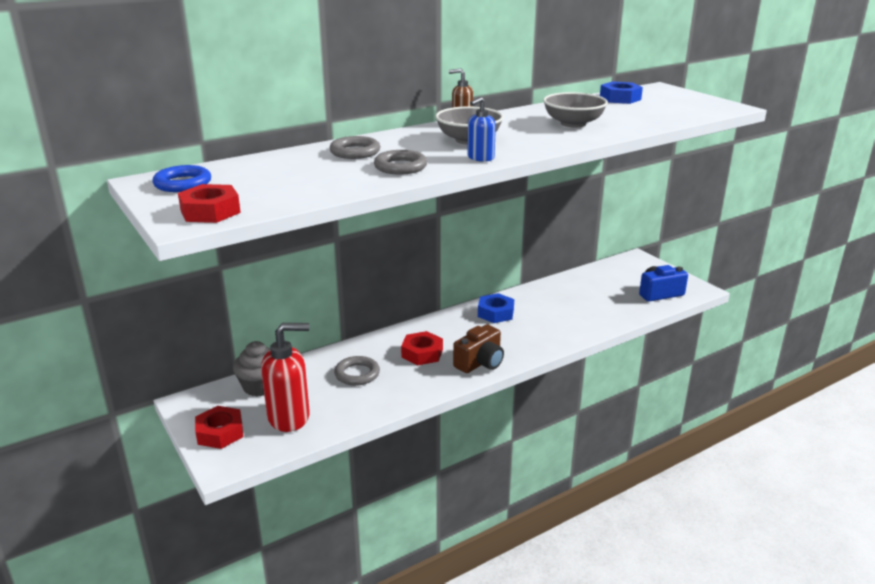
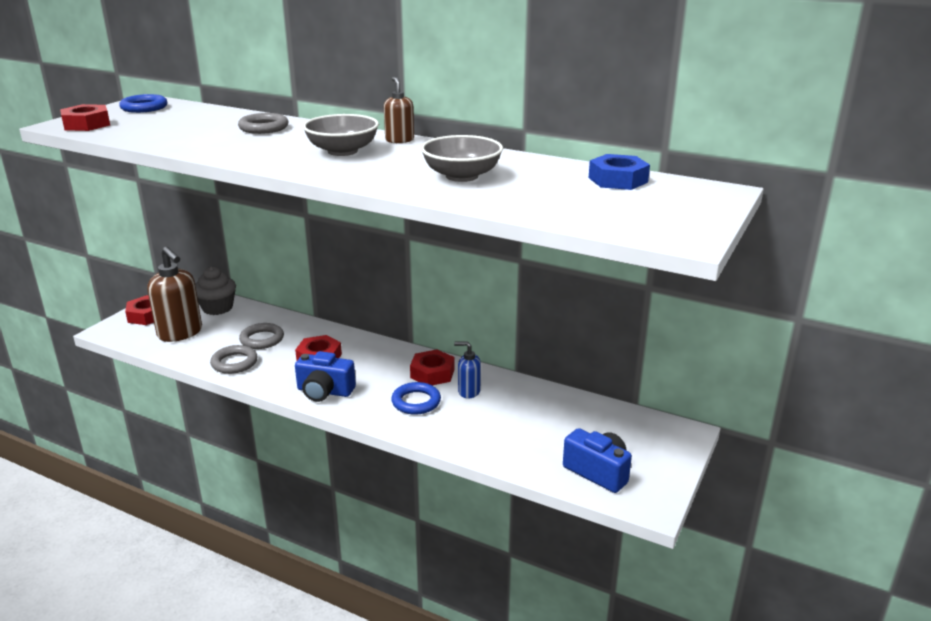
camera: 60 degrees right, 0 degrees up
red soap dispenser [261,323,310,432] -> brown soap dispenser [147,247,202,342]
grey ring [374,150,427,175] -> grey ring moved to [210,345,258,374]
brown camera [453,324,504,373] -> blue camera [295,351,356,402]
blue soap dispenser [467,97,496,162] -> blue soap dispenser moved to [454,341,481,398]
blue nut [478,293,514,323] -> red nut [410,350,455,385]
none -> blue ring [391,382,441,415]

